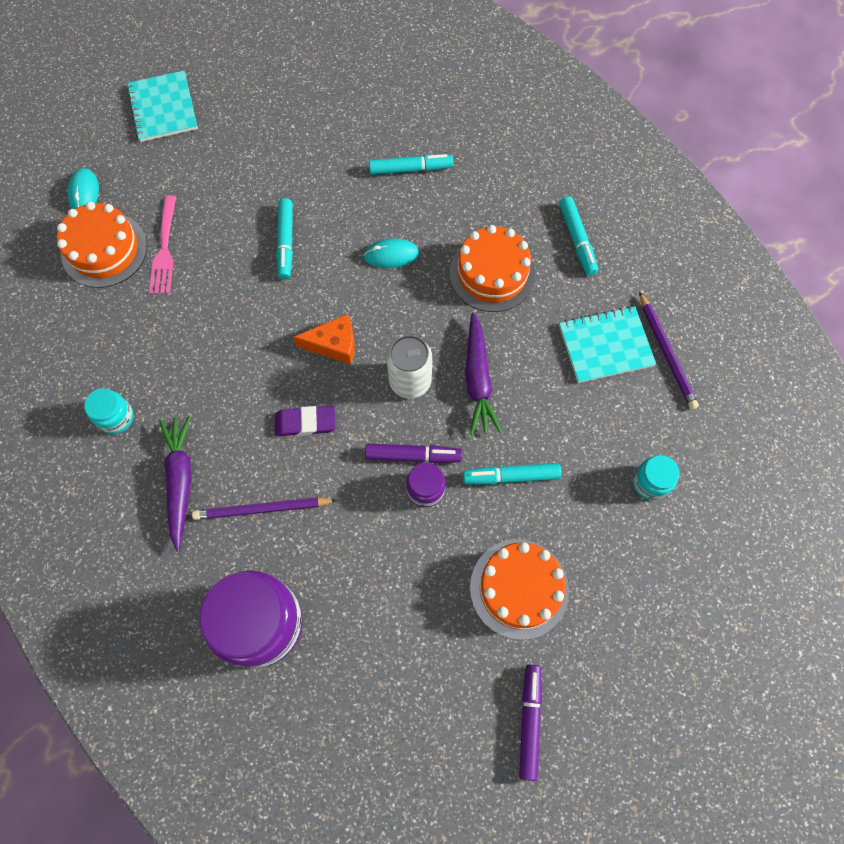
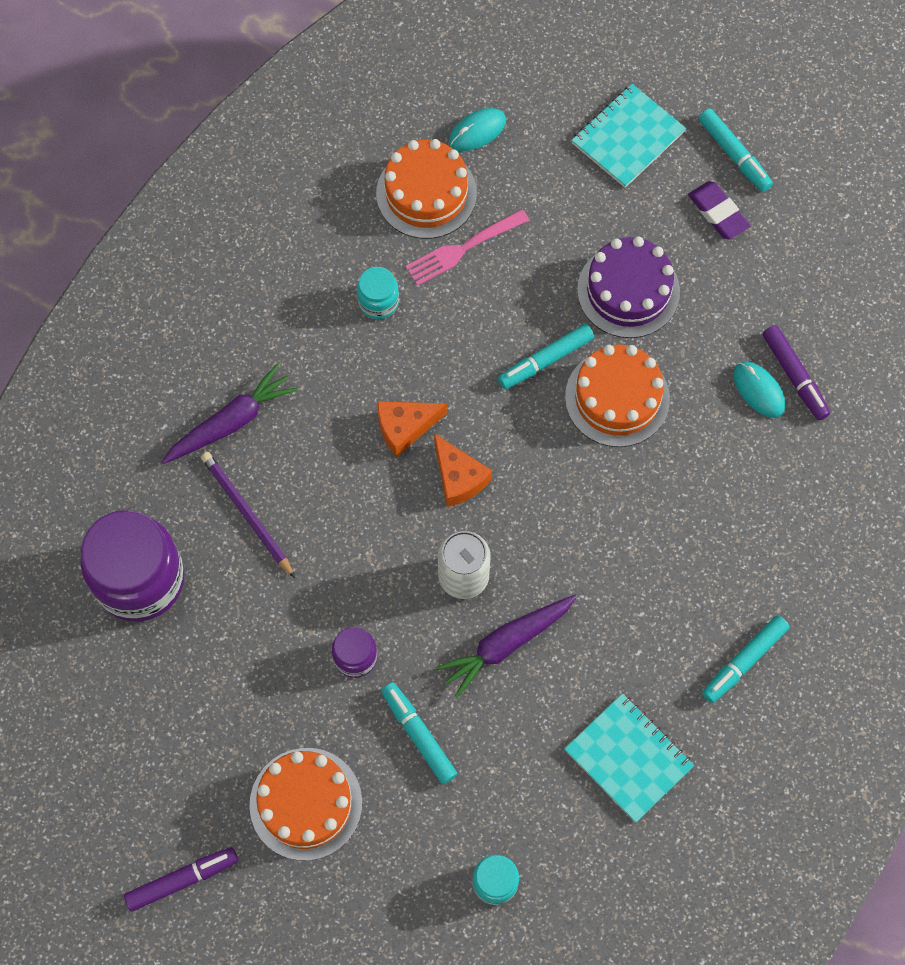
camera: 60 degrees right, 0 degrees up
turquoise jar [84,388,134,434] -> turquoise jar moved to [357,267,399,319]
purple eraser [275,406,336,436] -> purple eraser moved to [688,181,750,239]
turquoise mouse [363,238,419,268] -> turquoise mouse moved to [733,362,785,418]
purple marker [365,444,462,463] -> purple marker moved to [763,325,830,420]
turquoise marker [369,154,453,175] -> turquoise marker moved to [699,108,773,192]
orange cake [450,225,535,312] -> orange cake moved to [565,344,670,447]
purple pencil [639,292,699,409] -> none
none -> orange cheese [377,401,447,457]
none -> purple cake [577,236,680,338]

